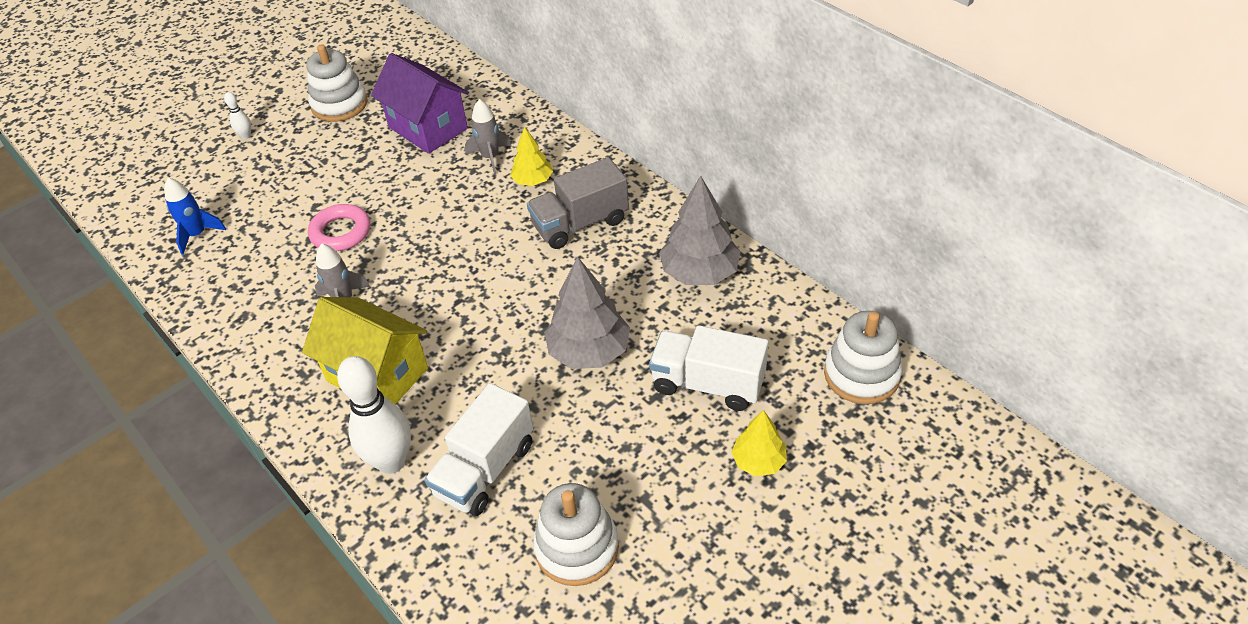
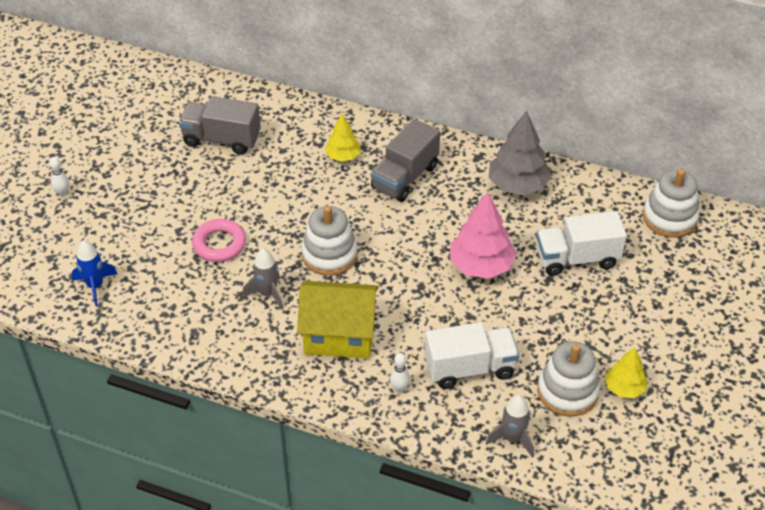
camera: 30 degrees left, 0 degrees up
white stacking toy [306,44,368,122] -> white stacking toy moved to [301,206,358,276]
white bowling pin [337,356,411,474] -> white bowling pin [390,353,410,393], size x0.45
purple house [371,53,469,154] -> grey truck [179,96,261,155]
white truck [425,383,533,516] -> white truck turned 105 degrees counterclockwise [425,322,519,389]
grey rocket [465,99,512,175] -> grey rocket moved to [486,395,534,458]
grey tree [545,256,630,369] -> pink tree [450,192,516,279]
yellow tree [731,410,787,476] -> yellow tree moved to [605,347,648,398]

